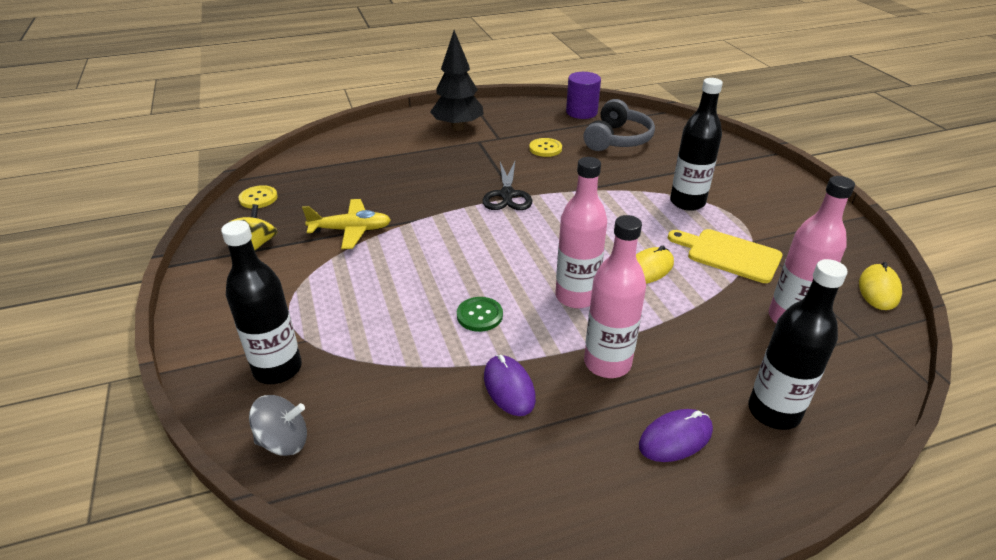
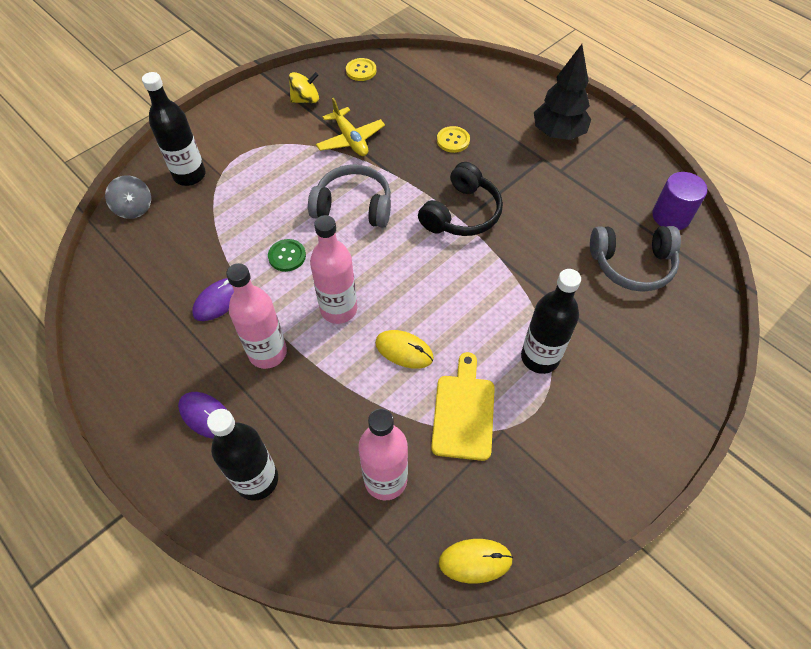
camera: 65 degrees right, 20 degrees up
black scissors [483,161,532,210] -> black headphones [418,162,503,236]
yellow button [529,138,562,157] -> yellow button moved to [437,126,470,153]
none -> grey headphones [308,164,391,228]

